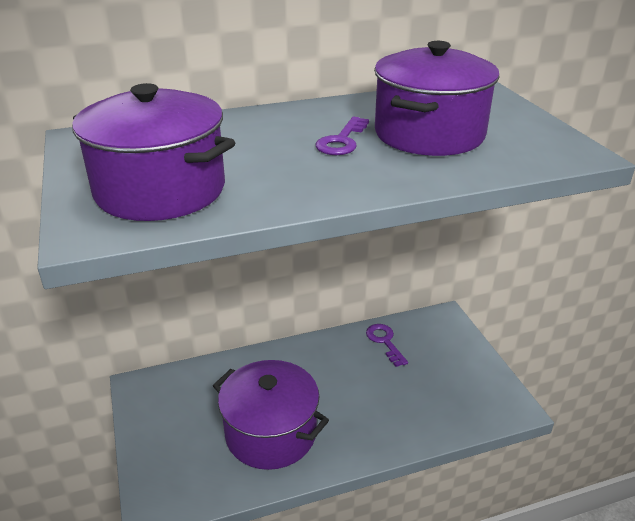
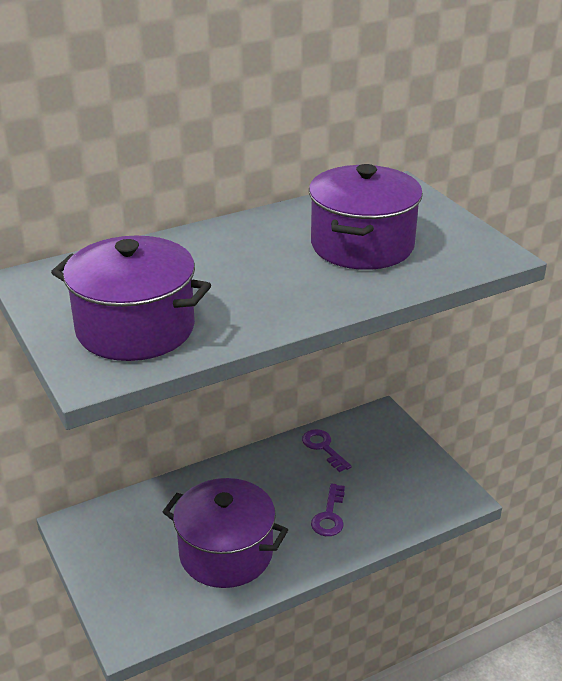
camera: 10 degrees left, 0 degrees up
purple key [316,116,369,155] -> purple key moved to [311,483,345,536]

